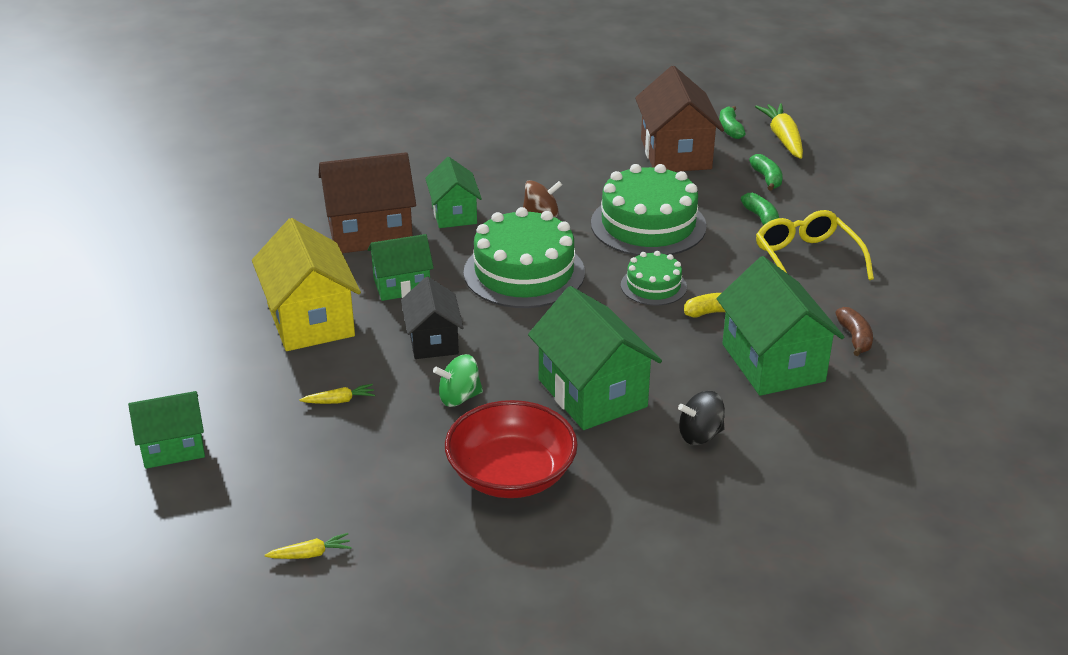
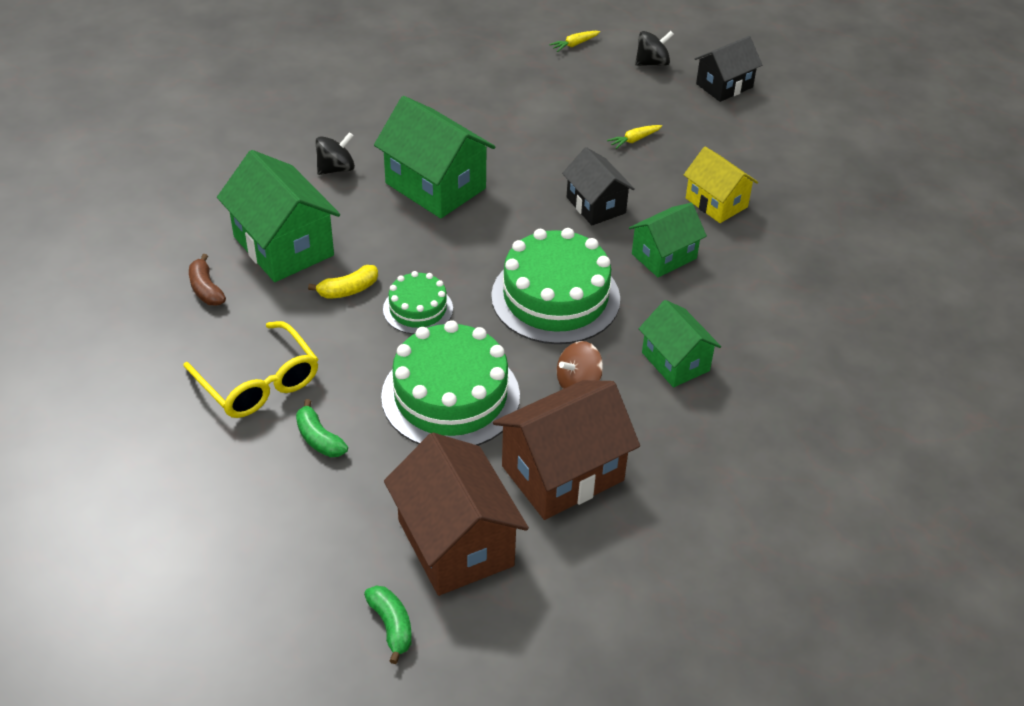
camera: 160 degrees right, 10 degrees up
green house [128,391,205,469] -> black house [695,36,762,102]
yellow house [252,218,361,351] -> yellow house [684,147,758,223], size x0.62
brown house [318,152,416,253] -> brown house moved to [493,380,640,520]
green spinning top [433,354,483,407] -> none
red bowl [445,400,578,498] -> none
green banana [749,154,783,191] -> none
yellow carrot [755,103,803,159] -> none
none -> black spinning top [635,31,674,66]

